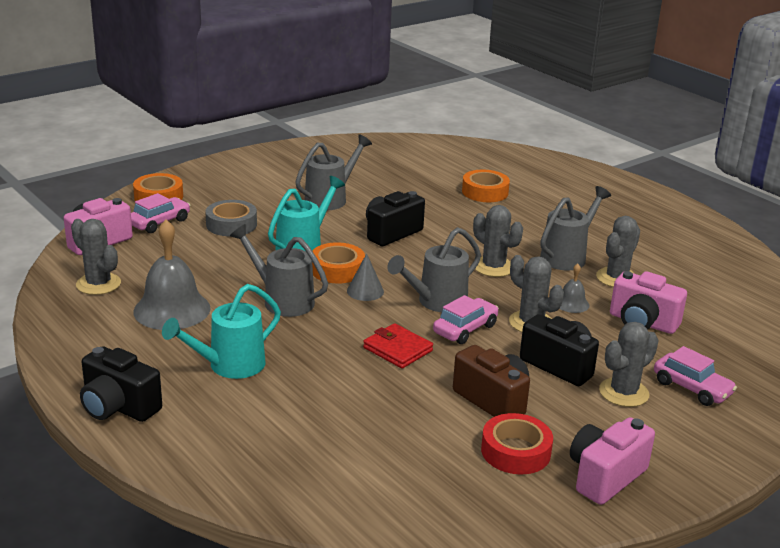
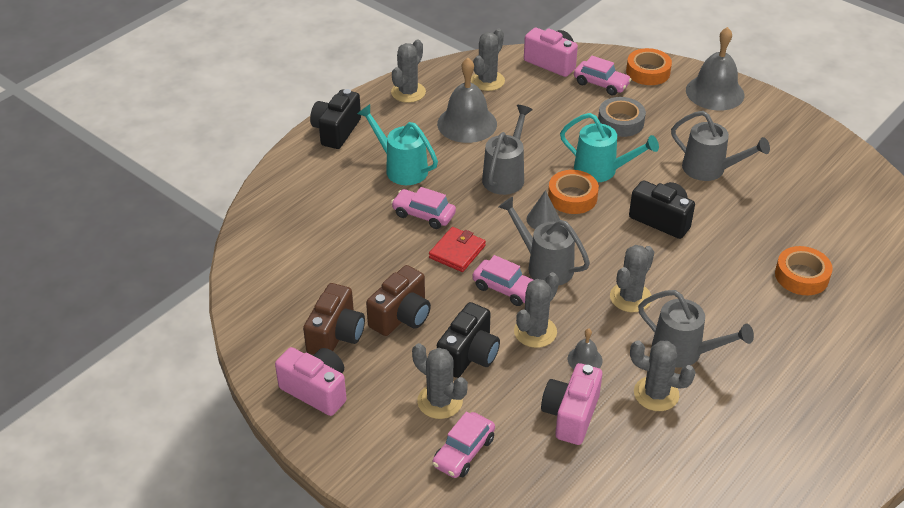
camera: 80 degrees right, 15 degrees up
red tape [481,413,553,474] -> brown camera [303,283,365,355]
none -> grey cactus [391,39,426,103]
none -> pink car [391,187,456,229]
none -> grey bell [686,27,744,111]

